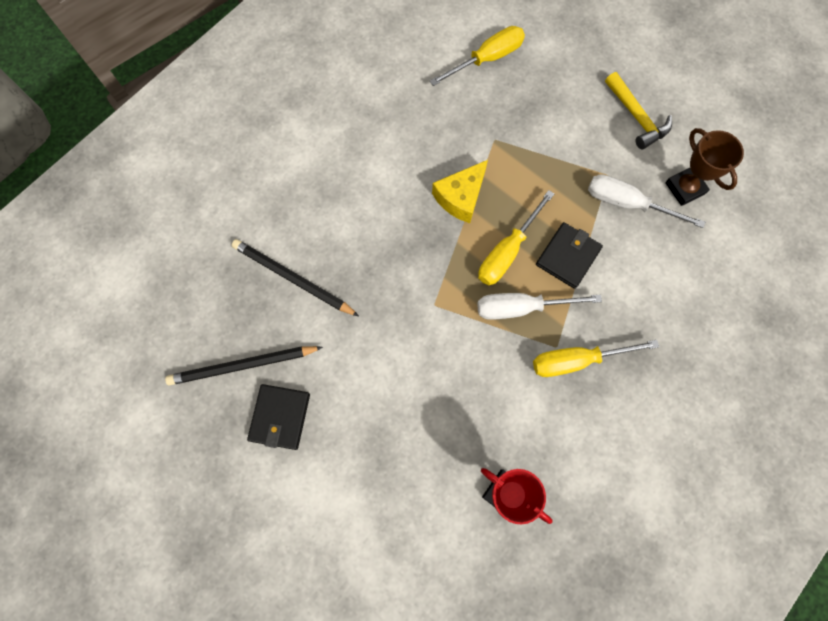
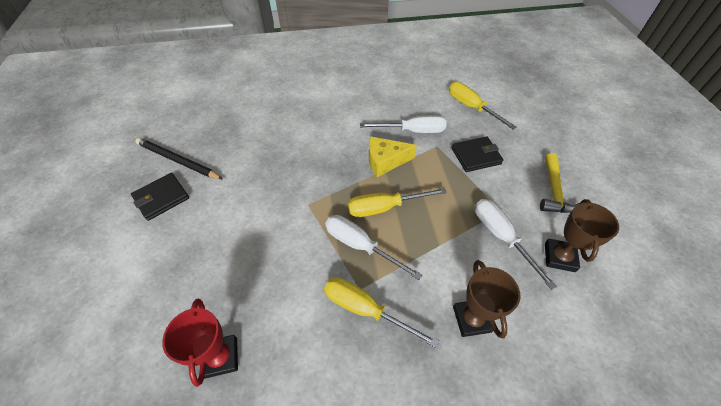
camera: 40 degrees right, 20 degrees down
black pencil [232,239,359,316] -> none
yellow screwdriver [430,26,525,86] -> yellow screwdriver turned 135 degrees counterclockwise [449,82,517,130]
black wallet [536,222,603,289] -> black wallet moved to [452,137,504,172]
none -> white screwdriver [360,115,447,133]
none -> brown trophy [453,260,521,339]

